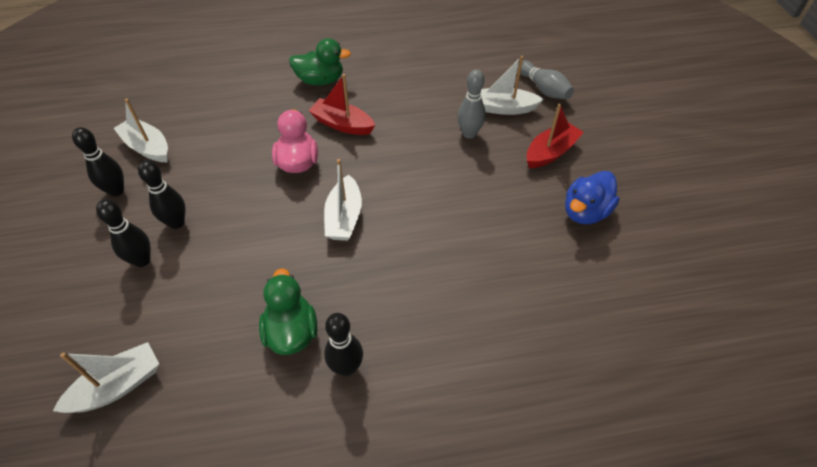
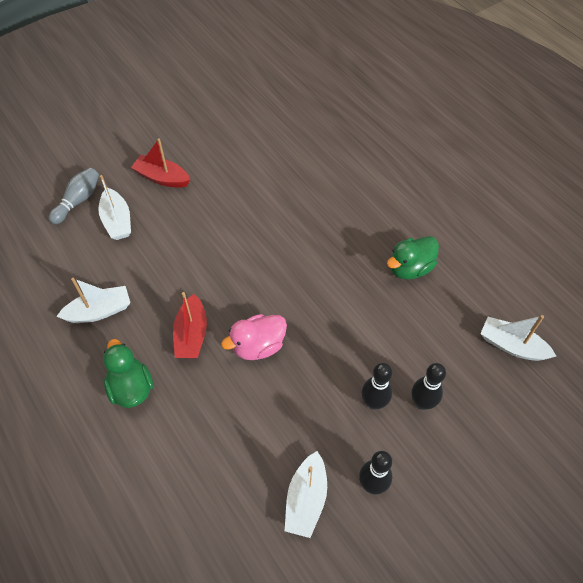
camera: 115 degrees left, 5 degrees up
white boat [324,159,362,241] -> white boat moved to [56,278,130,323]
black bowling pin [324,313,363,376] -> none
grey bowling pin [458,69,486,139] -> none
blue duck [565,171,620,224] -> none

